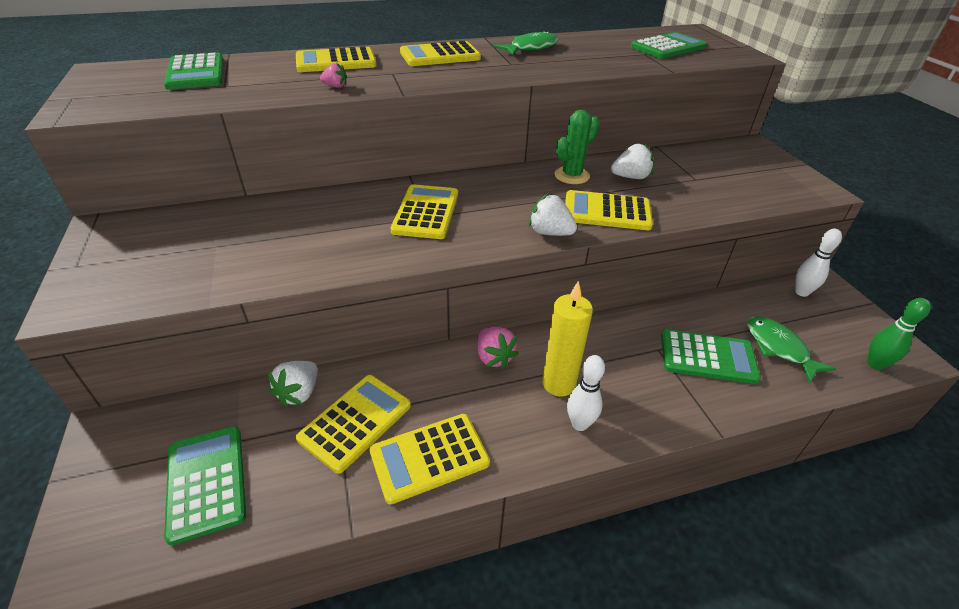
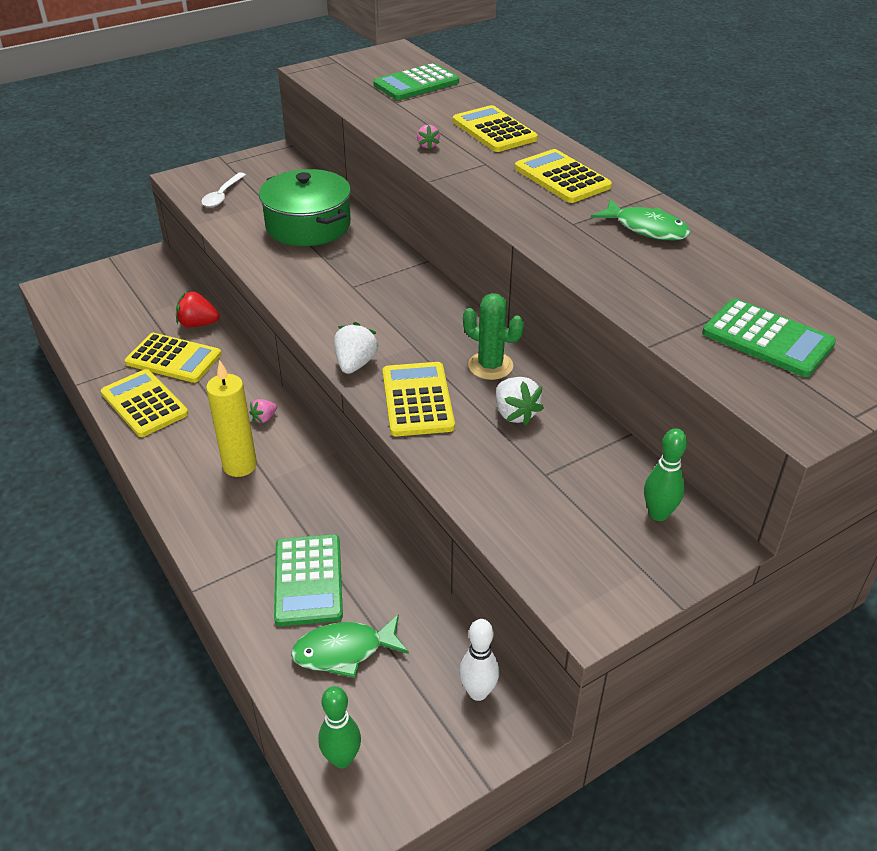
camera: 75 degrees right, 0 degrees up
green calculator [164,426,246,545] -> none
white strawberry [268,361,318,407] -> red strawberry [176,291,219,327]
yellow calculator [391,184,458,239] -> none
pink strawberry [477,327,519,369] -> pink strawberry [249,399,277,423], size x0.60
white bowling pin [567,355,605,431] -> none
green fish [747,316,836,383] -> green fish turned 150 degrees counterclockwise [291,614,409,678]
none -> white spoon [201,172,246,207]
none -> green pot [259,169,351,246]
none -> green bowling pin [644,428,687,521]

